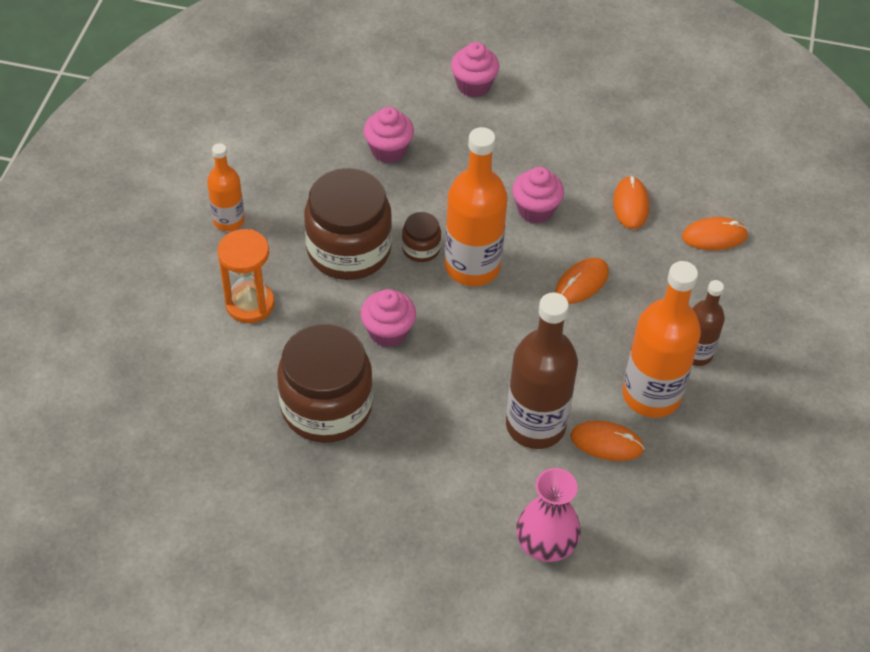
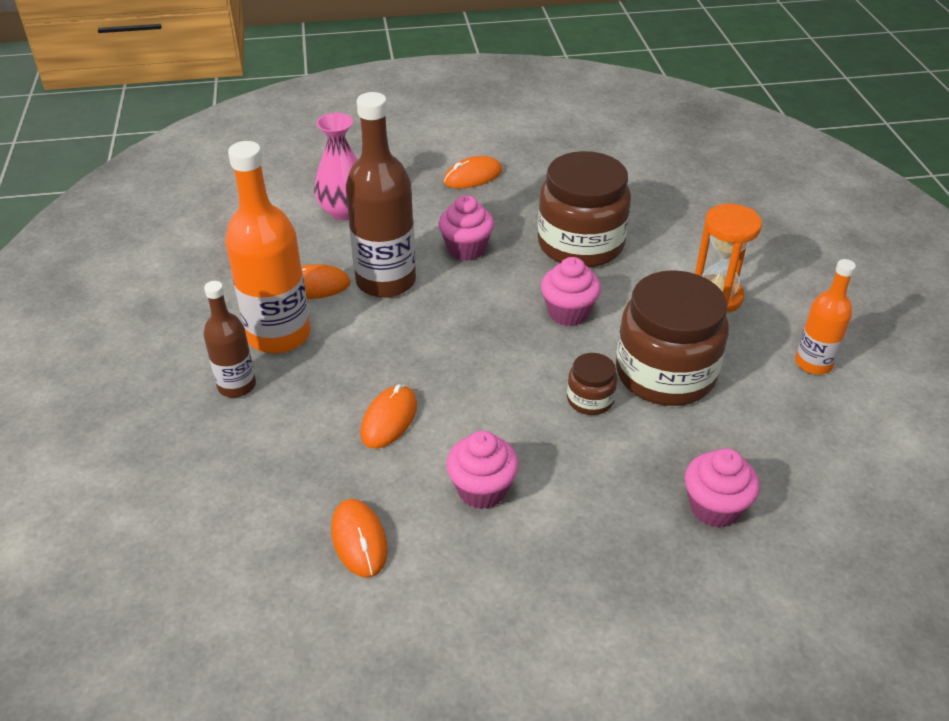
camera: 160 degrees right, 10 degrees down
orange bottle [445,127,508,286] -> none
pink cupcake [451,42,499,97] -> pink cupcake moved to [438,195,494,261]
orange mouse [682,217,748,250] -> orange mouse moved to [443,156,502,189]

